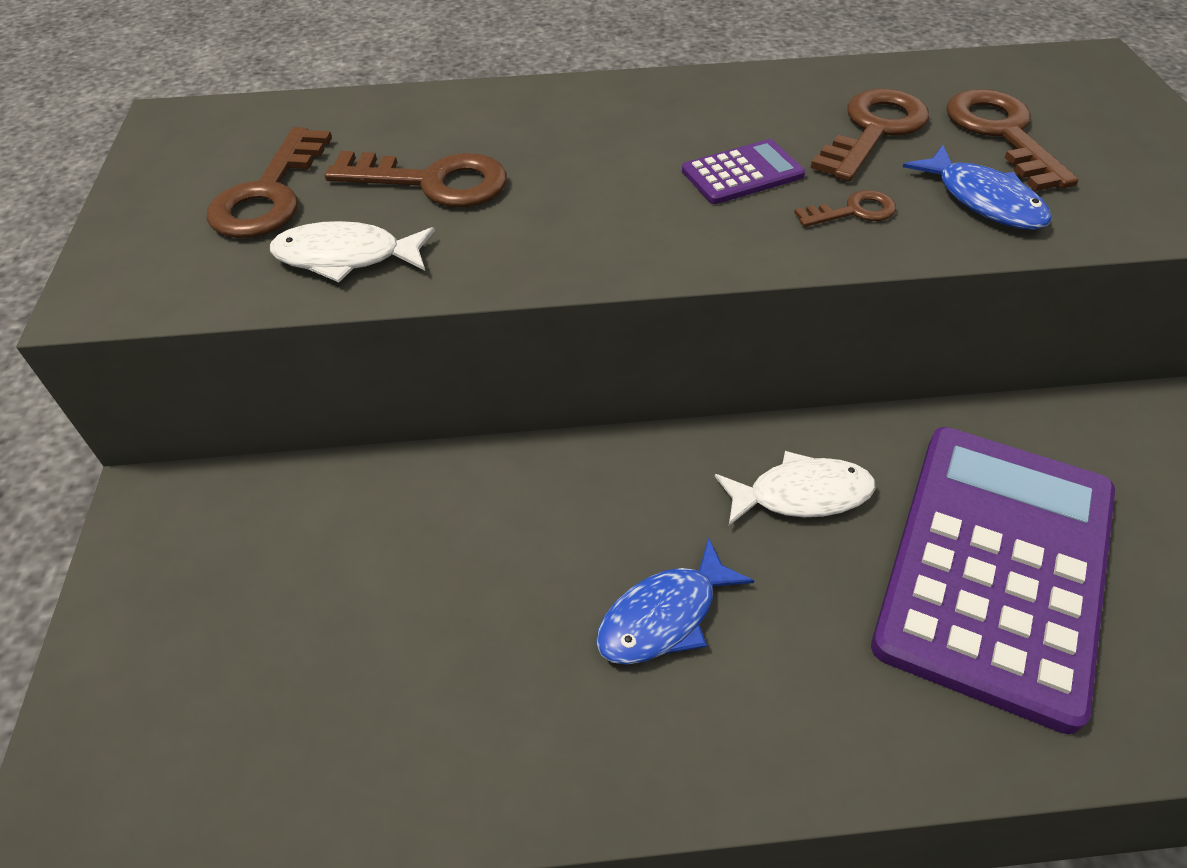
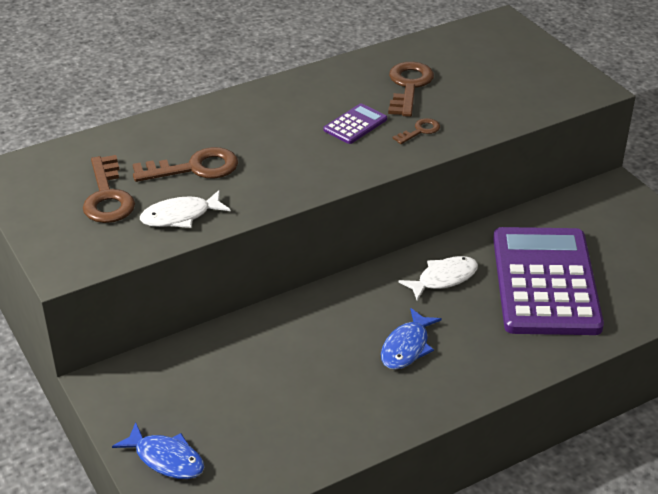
camera: 25 degrees left, 10 degrees down
blue fish [903,145,1052,230] -> blue fish moved to [112,422,204,479]
brown key [946,89,1079,191] -> none

